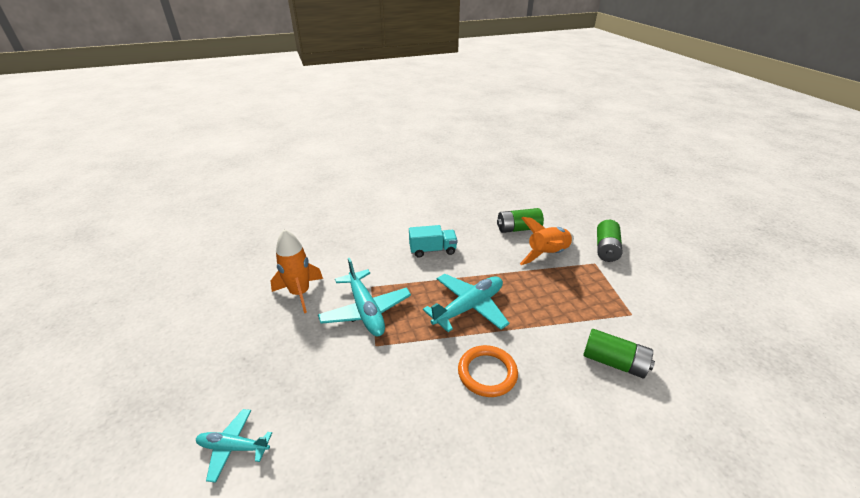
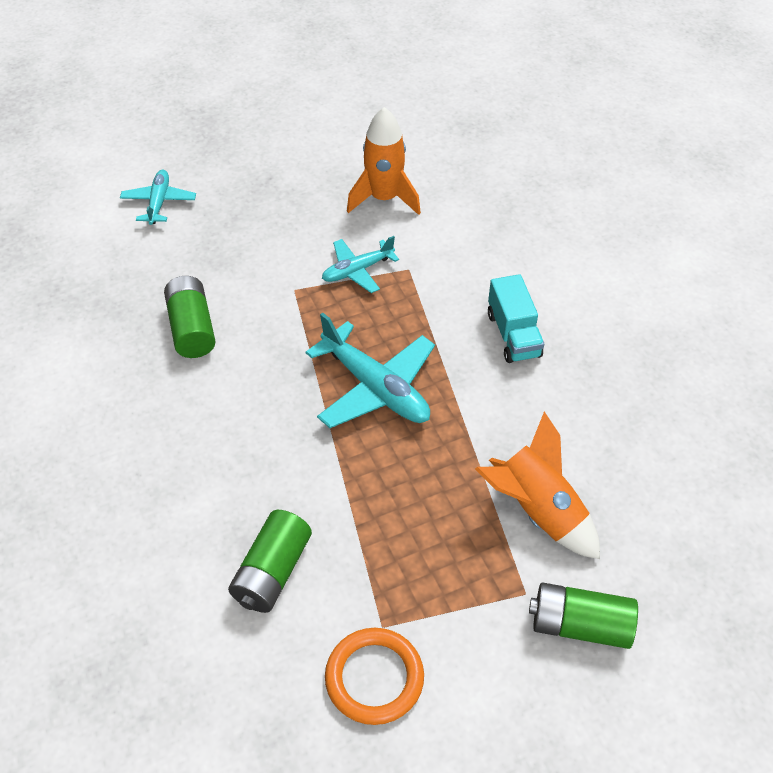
camera: 85 degrees right, 15 degrees up
turquoise plane [318,258,411,336] -> turquoise plane [322,236,399,293], size x0.60
orange ring [458,345,518,397] -> orange ring moved to [325,628,424,725]
green battery [497,208,544,233] -> green battery moved to [164,276,216,358]

